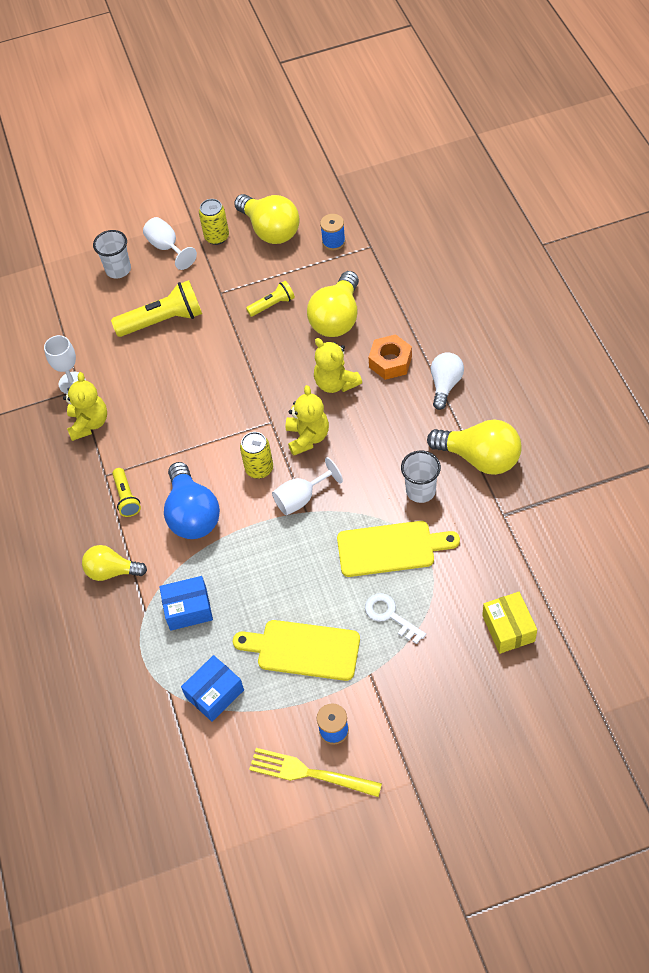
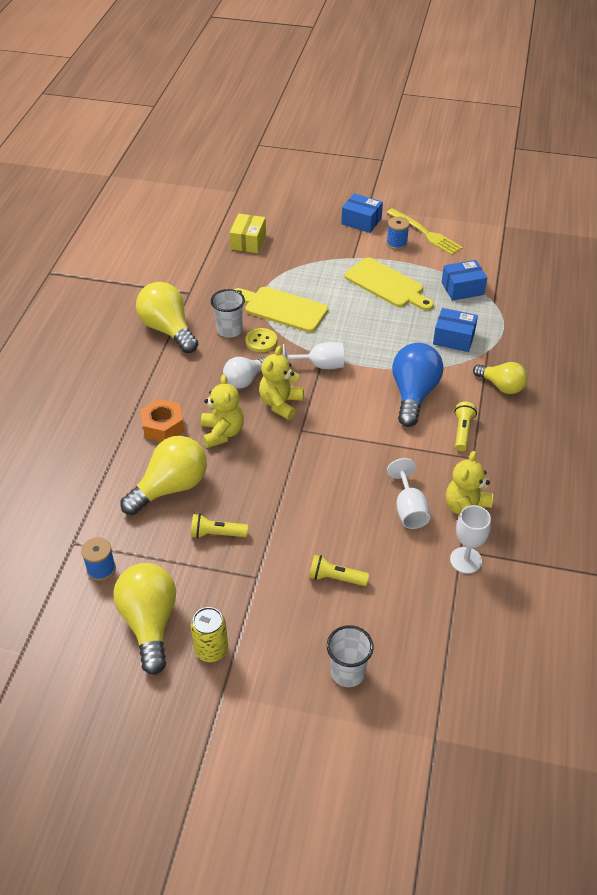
camera: 155 degrees left, 10 degrees down
yellow flashlight [111,280,202,337] -> yellow flashlight [309,555,369,586], size x0.55
white goblet [143,217,197,270] -> white goblet moved to [387,458,430,529]
yellow can [240,432,273,479] -> none
white key [365,593,426,644] -> none
white light bulb [431,353,464,410] -> white light bulb moved to [223,357,266,389]
none -> yellow button [245,328,277,352]
none -> blue box [341,193,383,233]

